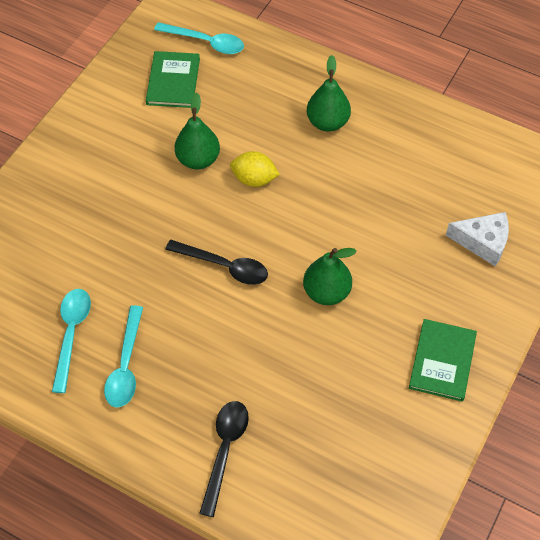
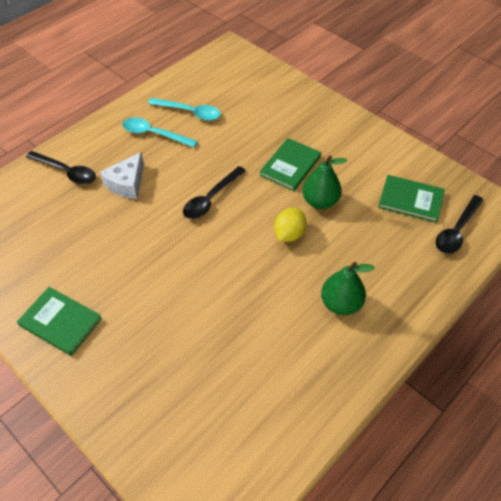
camera: 105 degrees right, 5 degrees down
turquoise spoon [154,22,244,54] -> black spoon [436,195,483,254]
green pear [303,248,357,305] -> none
white cheese [446,212,509,267] -> white cheese moved to [100,152,144,199]
none -> green book [260,138,321,191]

